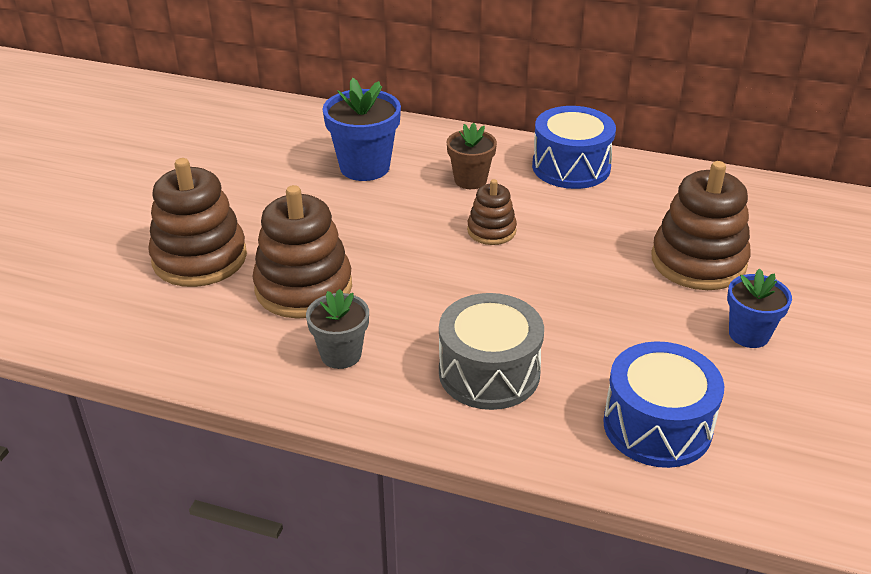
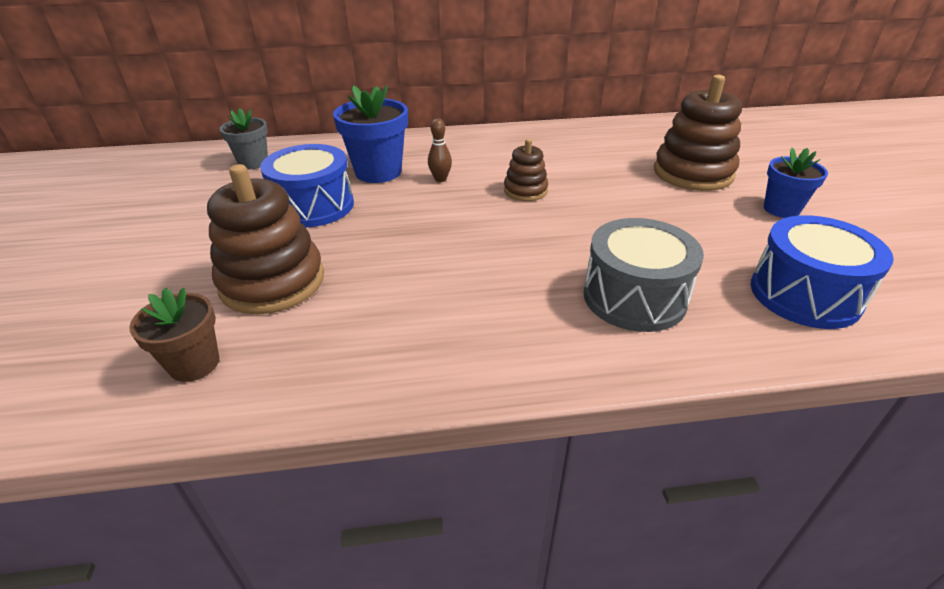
camera: 25 degrees left, 0 degrees up
brown stacking toy [253,185,352,319] -> none
grey flower pot [306,289,369,369] -> grey flower pot moved to [219,108,268,169]
brown flower pot [447,123,497,189] -> brown flower pot moved to [129,288,219,382]
blue drum [532,106,616,189] -> blue drum moved to [260,144,354,227]
none -> brown bowling pin [428,119,452,182]

